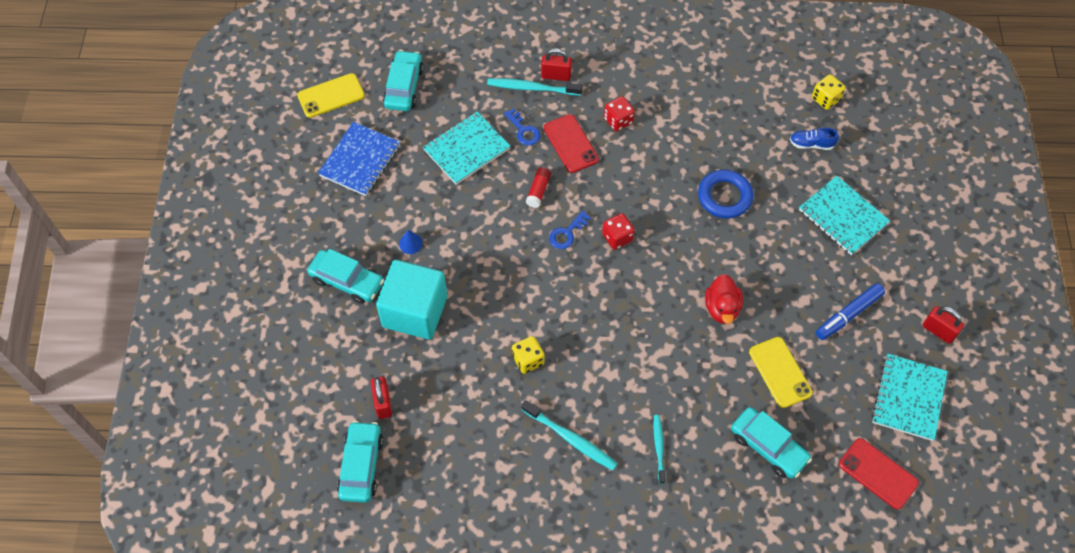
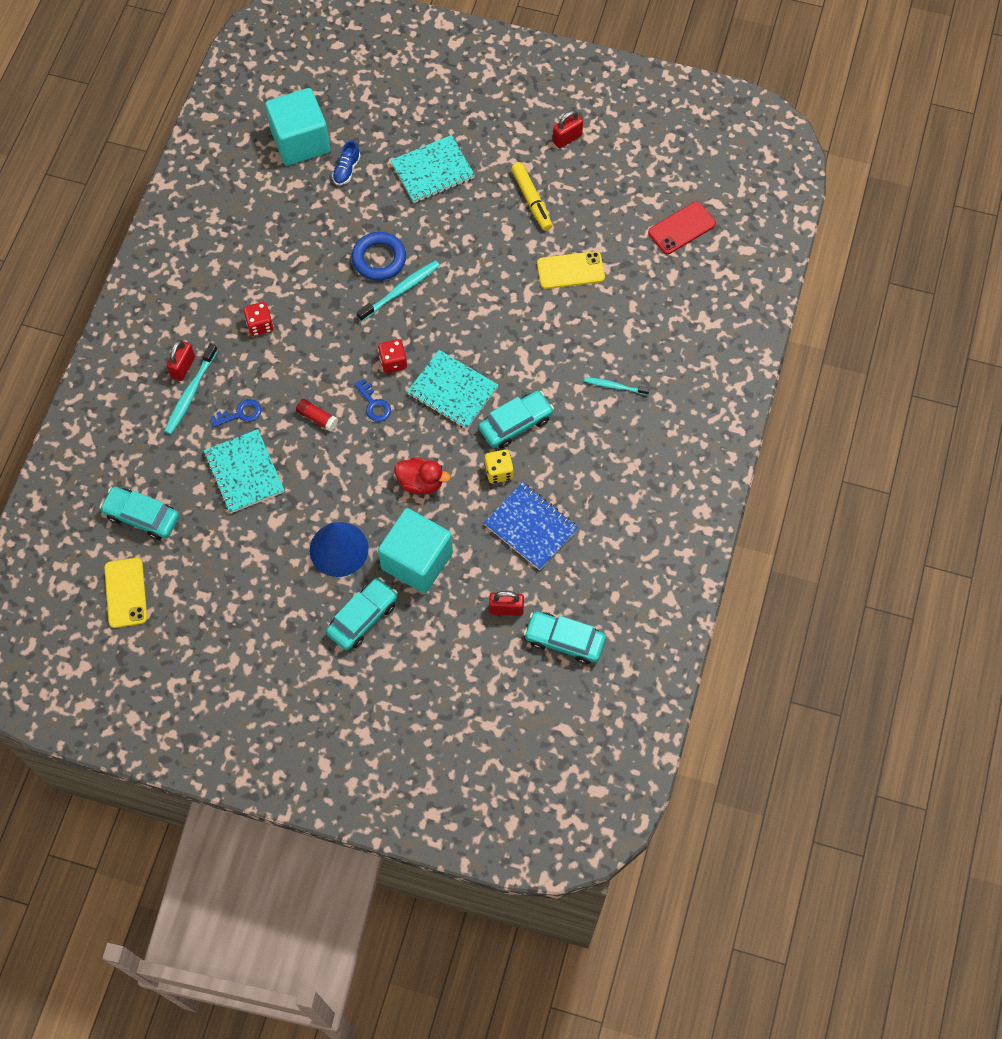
camera: 75 degrees left, 5 degrees up
blue notebook [318,122,400,196] -> blue notebook moved to [484,482,579,570]
blue cone [399,230,423,254] -> blue cone [310,522,369,577], size x2.39
turquoise toothbrush [521,400,617,471] -> turquoise toothbrush moved to [357,260,440,322]
red phone [544,114,599,173] -> none
red duck [705,274,743,324] -> red duck moved to [394,457,451,494]
turquoise car [731,407,812,479] -> turquoise car moved to [478,390,554,449]
yellow dice [812,74,846,110] -> turquoise cube [265,88,330,166]
blue marker [816,283,885,340] -> yellow marker [511,162,552,231]
turquoise notebook [872,354,947,441] -> turquoise notebook moved to [407,350,498,429]

